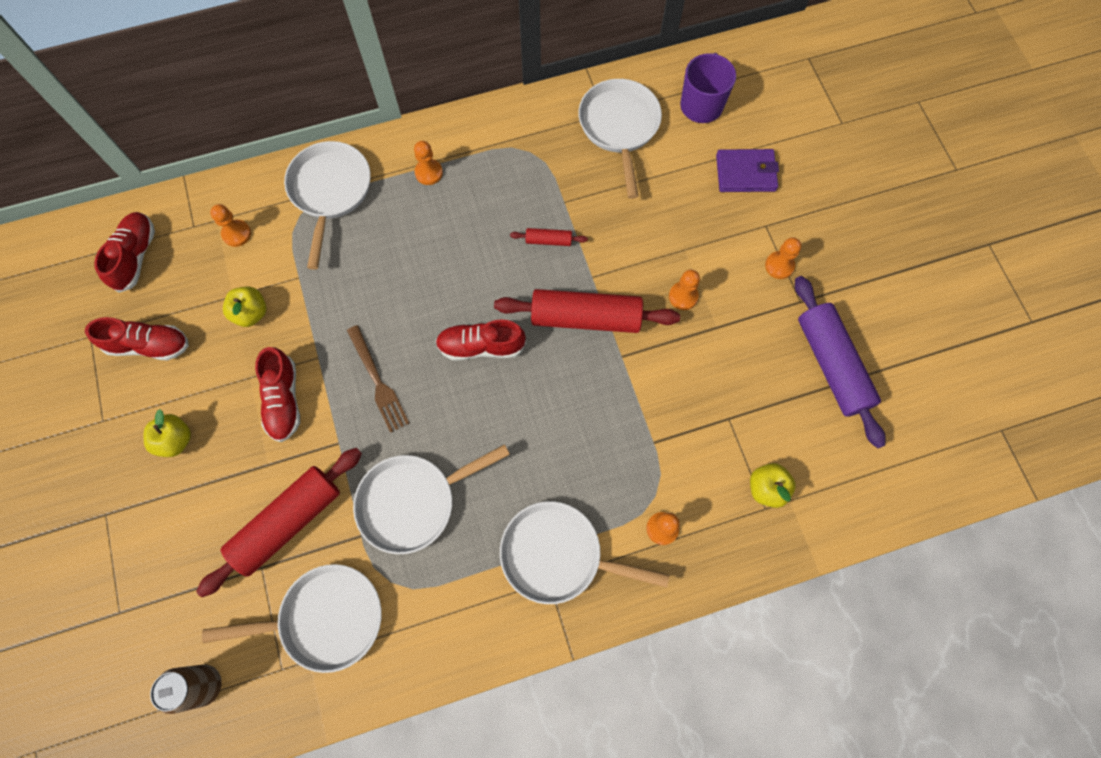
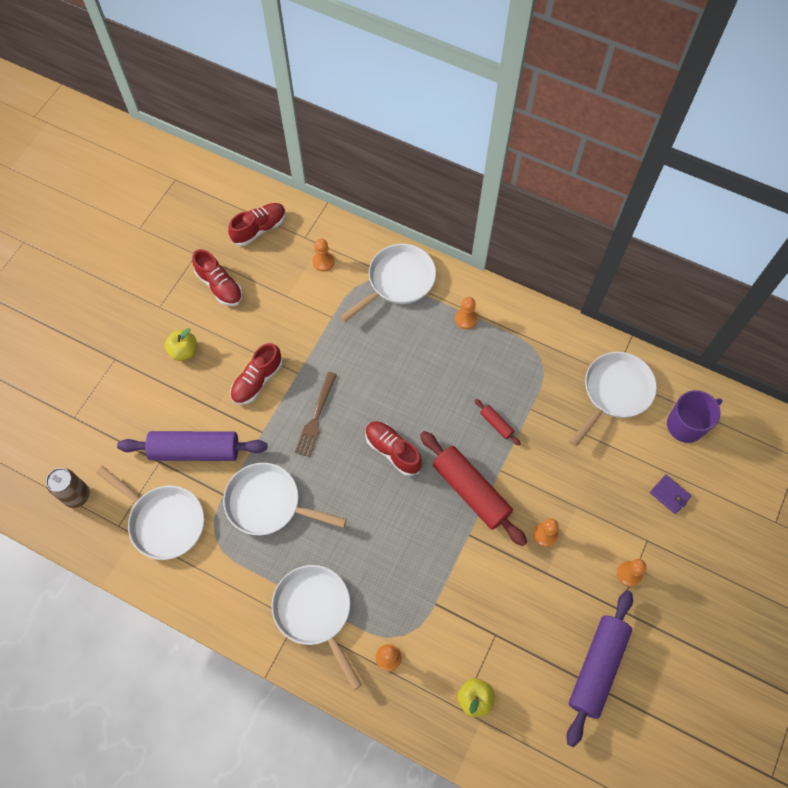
camera: 45 degrees right, 5 degrees down
red rolling pin [196,448,362,597] -> purple rolling pin [117,431,267,461]
yellow apple [223,287,266,327] -> none
purple wallet [716,149,779,192] -> purple wallet [650,475,691,514], size x0.65

